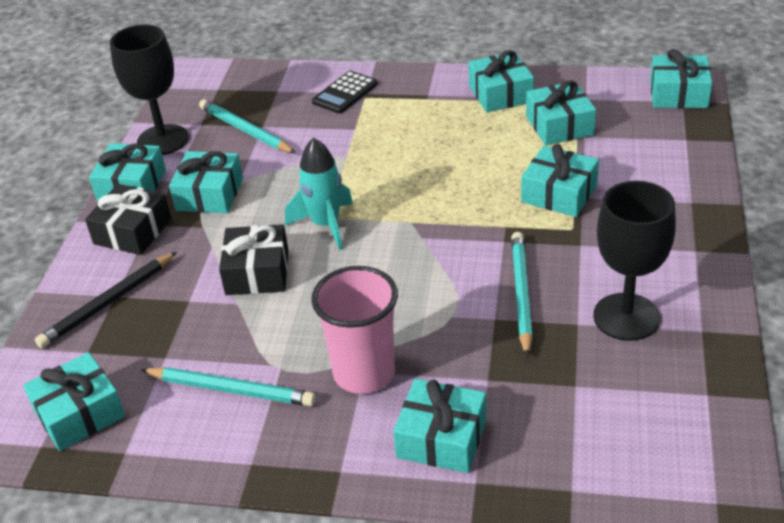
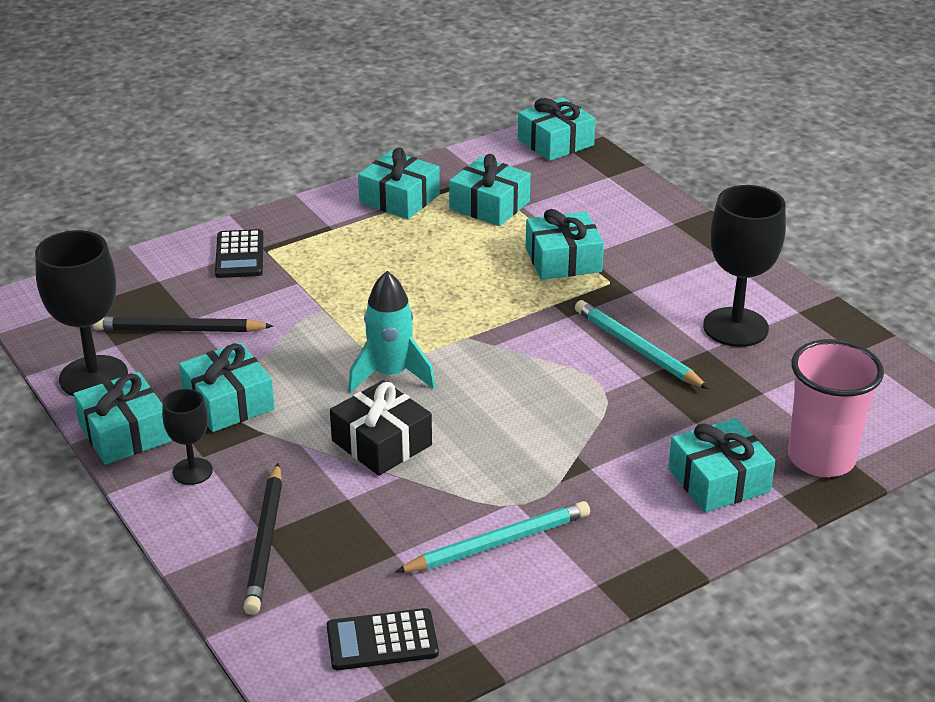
camera: 45 degrees left, 5 degrees down
turquoise gift [23,352,125,451] -> black calculator [327,608,439,670]
black gift [85,184,171,255] -> black goblet [162,389,213,485]
turquoise pencil [199,99,296,153] -> black pencil [93,316,273,332]
pink cup [311,266,398,394] -> pink cup moved to [788,339,884,477]

